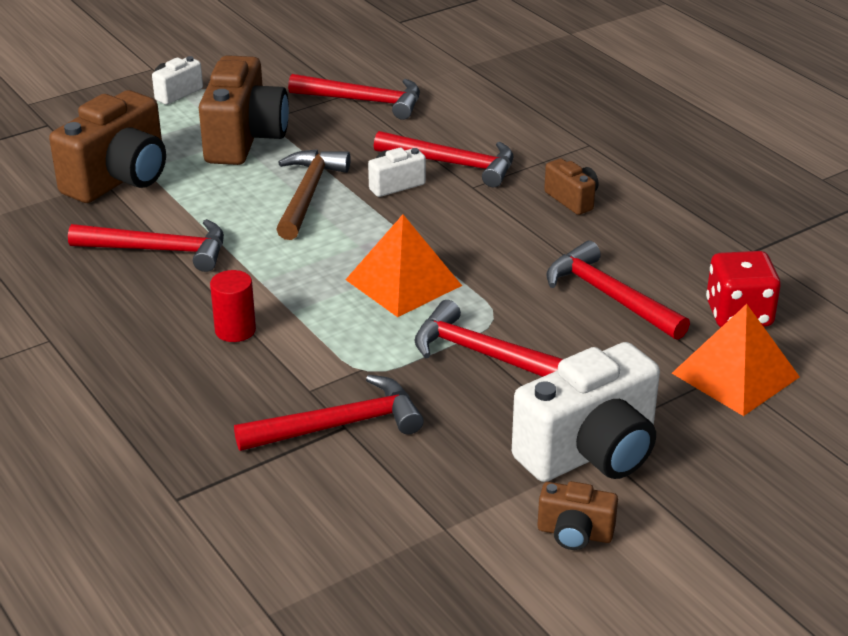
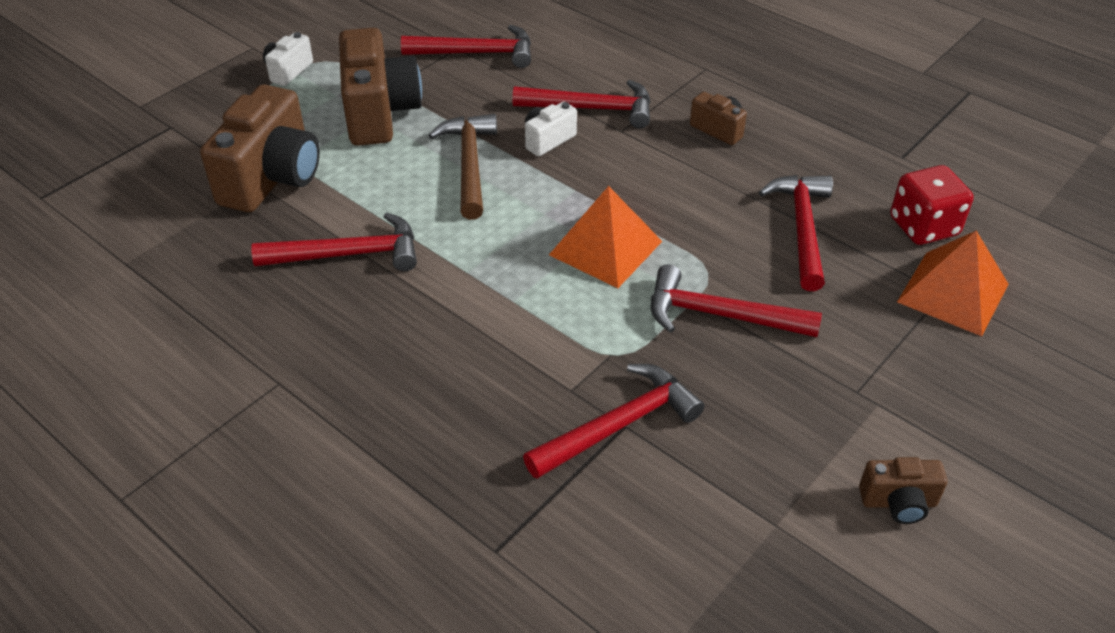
camera: 15 degrees left, 10 degrees up
red cylinder [210,270,256,342] -> none
white camera [512,342,660,482] -> none
red hammer [546,241,690,340] -> red hammer turned 60 degrees clockwise [759,175,833,291]

